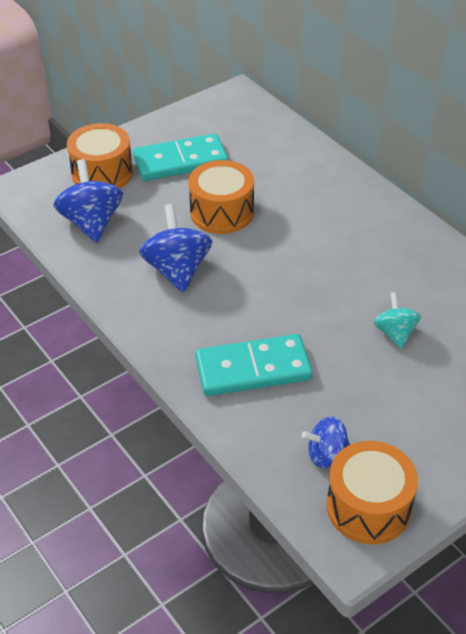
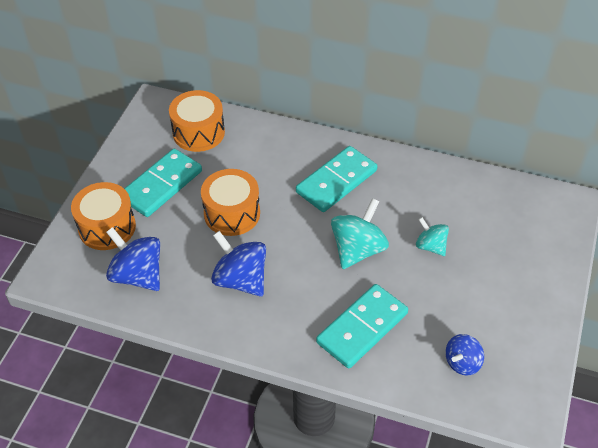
camera: 35 degrees left, 5 degrees up
orange drum [327,441,418,544] -> orange drum moved to [169,90,225,152]
none -> turquoise domino [296,146,377,212]
none -> turquoise spinning top [331,198,389,269]

